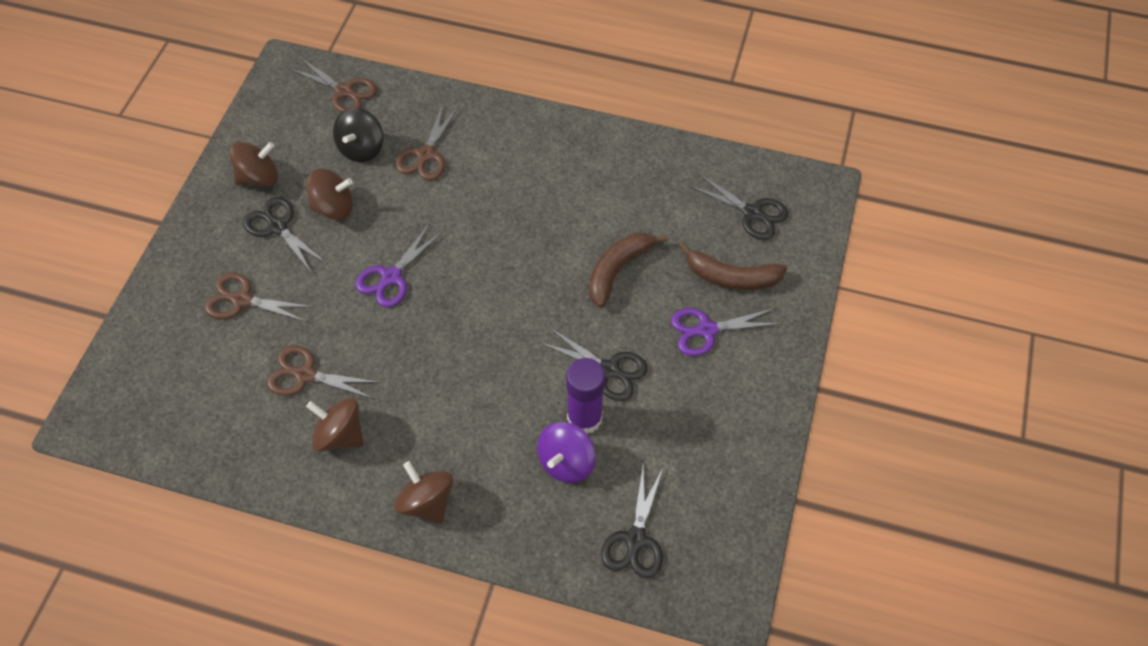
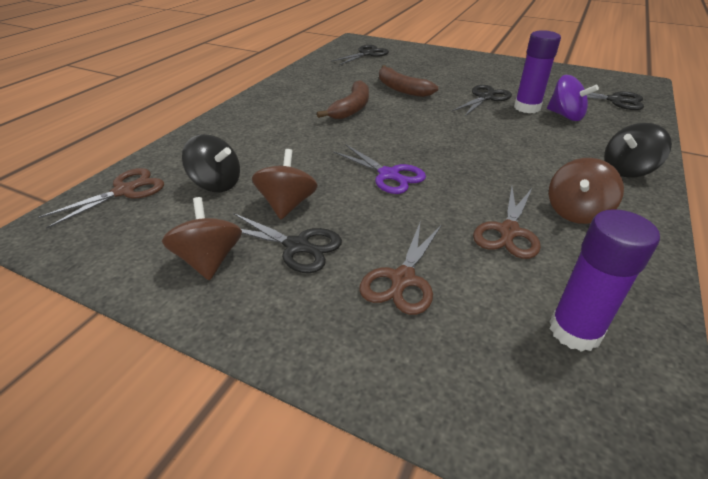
camera: 80 degrees left, 20 degrees down
black scissors [243,197,327,273] -> black scissors turned 120 degrees counterclockwise [233,213,342,273]
brown spinning top [394,461,453,524] -> black spinning top [604,123,672,178]
brown scissors [395,104,459,181] -> none
purple scissors [671,308,782,356] -> none
brown banana [679,242,787,290] -> brown banana moved to [317,80,369,119]
none -> purple glue stick [550,209,660,352]

